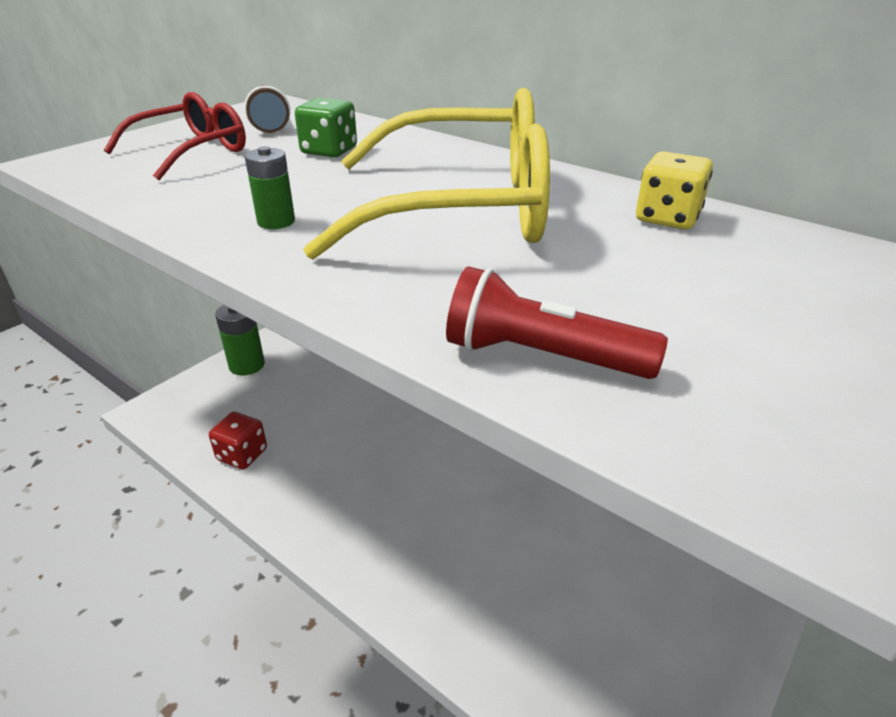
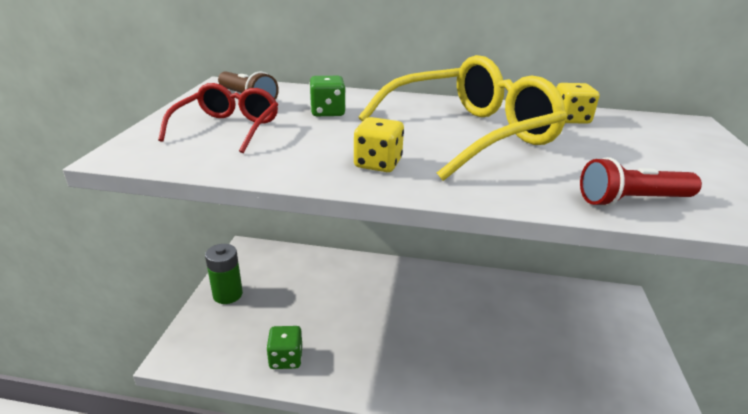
camera: 30 degrees left, 5 degrees down
red dice [209,412,267,469] -> green dice [266,326,303,369]
green battery [245,146,295,229] -> yellow dice [354,117,404,172]

